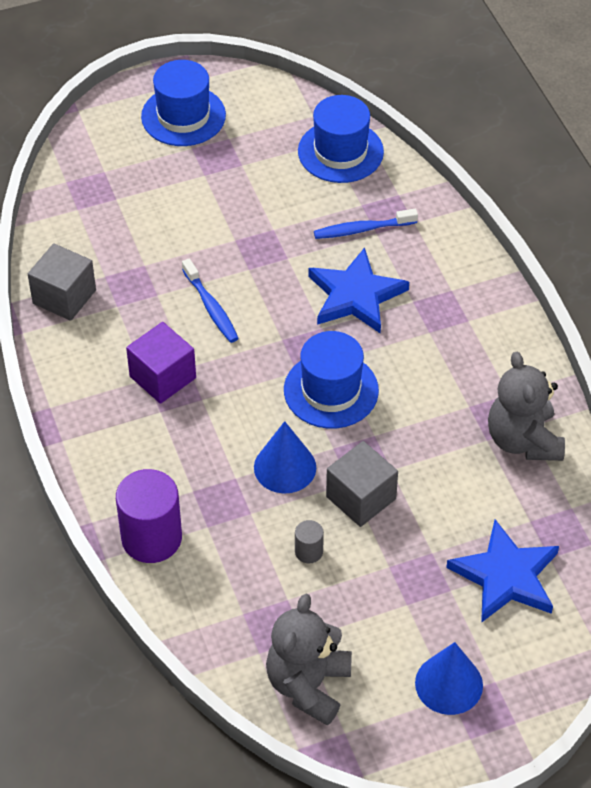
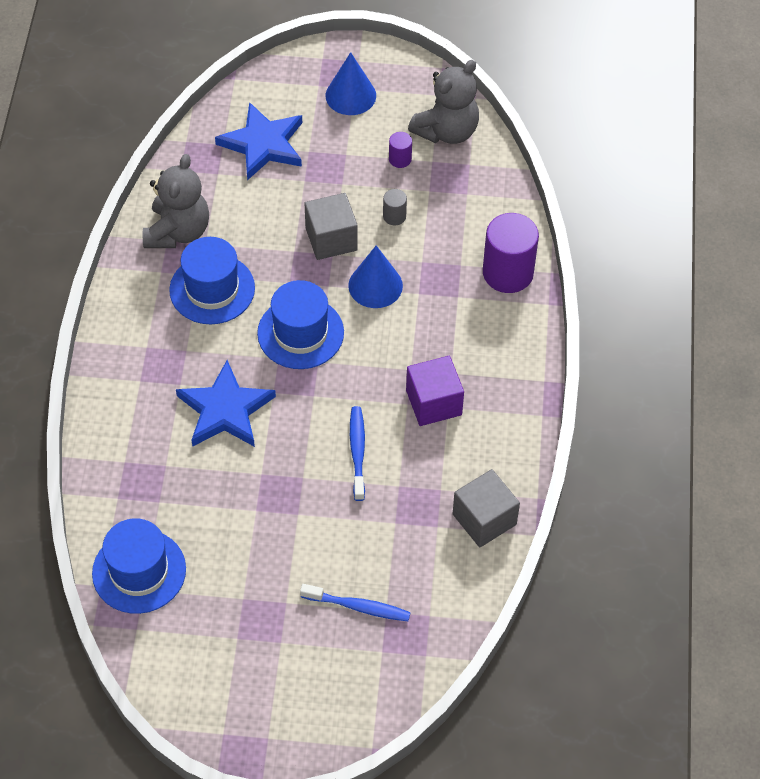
camera: 155 degrees left, 5 degrees up
blue hat [141,60,226,146] -> blue hat moved to [169,237,255,324]
blue toothbrush [314,209,418,239] -> blue toothbrush moved to [300,584,411,621]
none -> purple cylinder [389,132,412,168]

